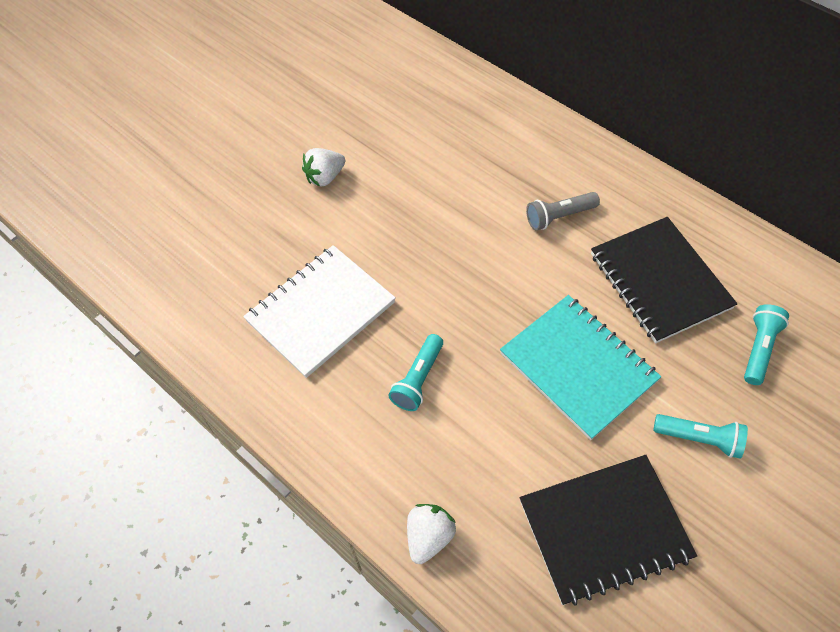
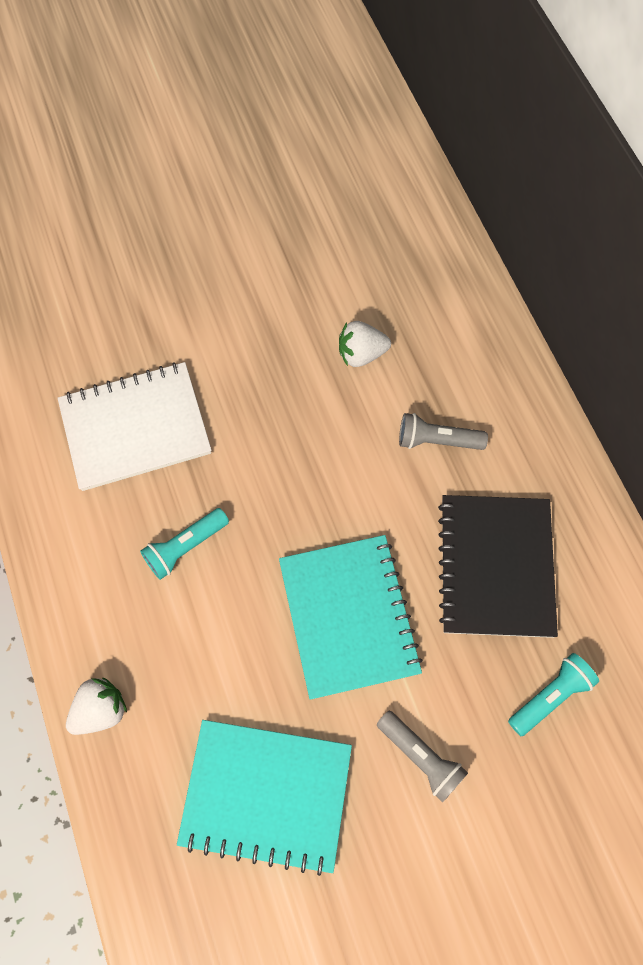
camera: 25 degrees right, 10 degrees up
white strawberry [302,148,345,187] -> white strawberry moved to [339,321,391,367]
black notebook [519,455,697,606] -> turquoise notebook [177,720,352,876]
turquoise flashlight [653,414,748,459] -> grey flashlight [377,711,468,802]

